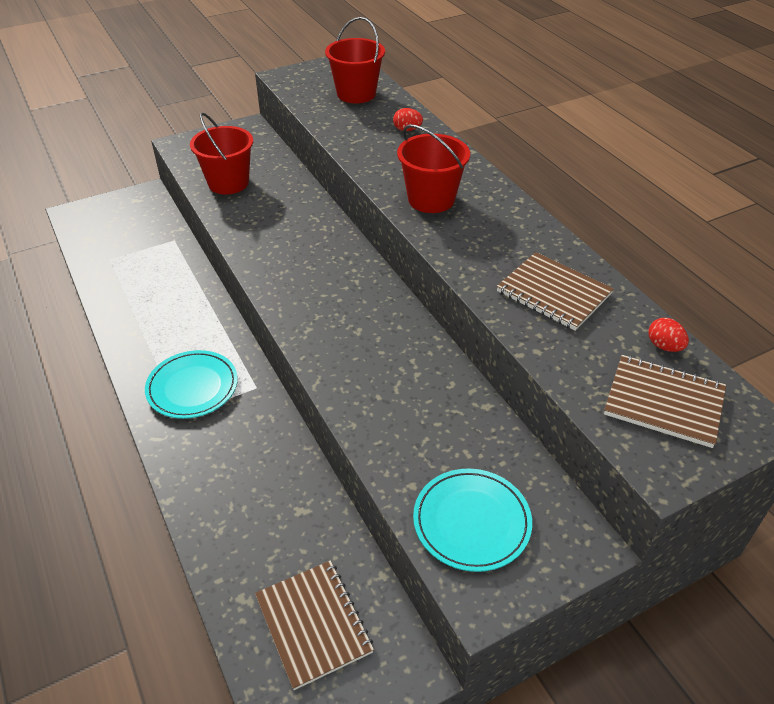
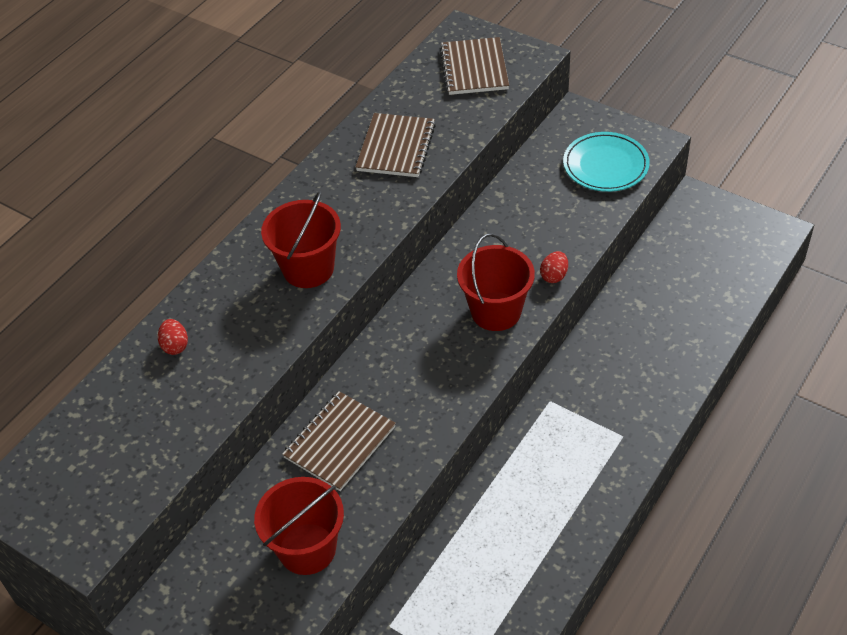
camera: 115 degrees left, 5 degrees up
turquoise plate [145,350,238,419] -> none
brown notebook [255,560,374,690] -> brown notebook moved to [282,391,396,491]
red bucket [325,17,385,103] -> red bucket moved to [457,233,535,331]
red egg [648,318,689,352] -> red egg moved to [540,251,568,283]

